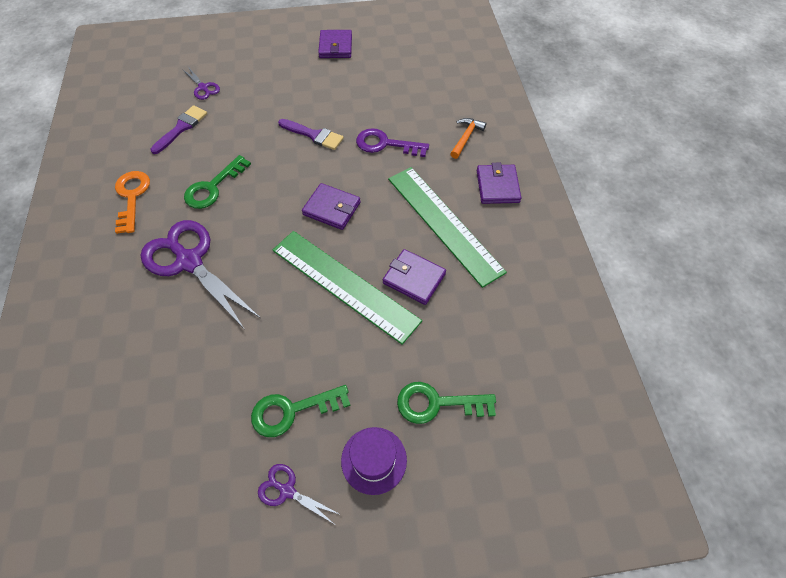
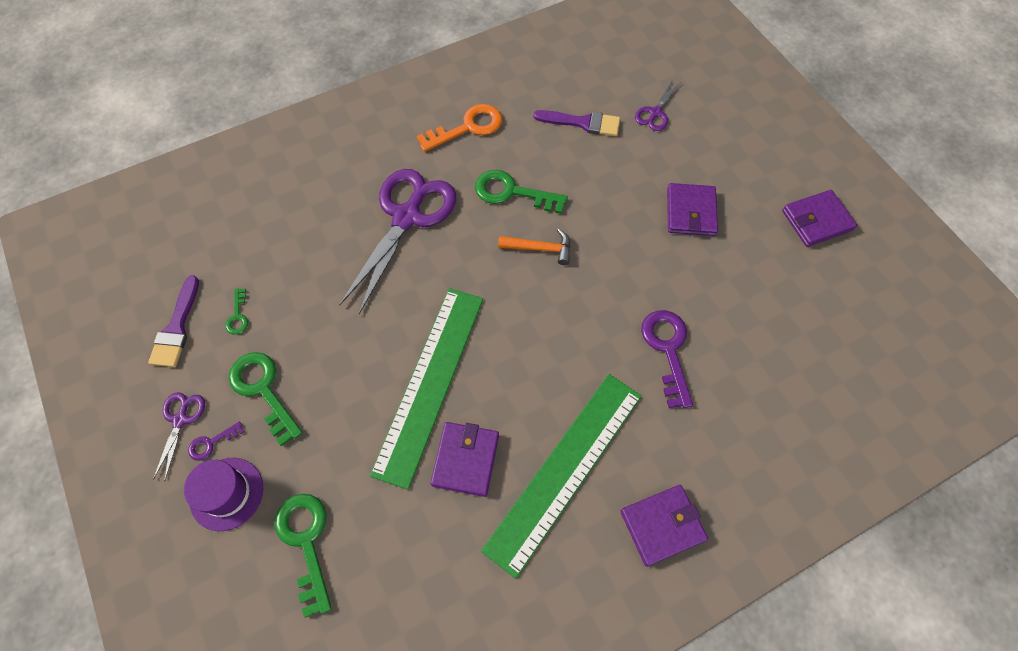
camera: 70 degrees right, 5 degrees up
purple brush [278,119,344,150] -> purple brush moved to [148,275,199,367]
purple wallet [302,183,361,230] -> purple wallet moved to [667,183,718,236]
orange hammer [450,118,486,159] -> orange hammer moved to [498,229,571,265]
none -> purple key [188,422,244,461]
none -> green key [225,288,248,335]

